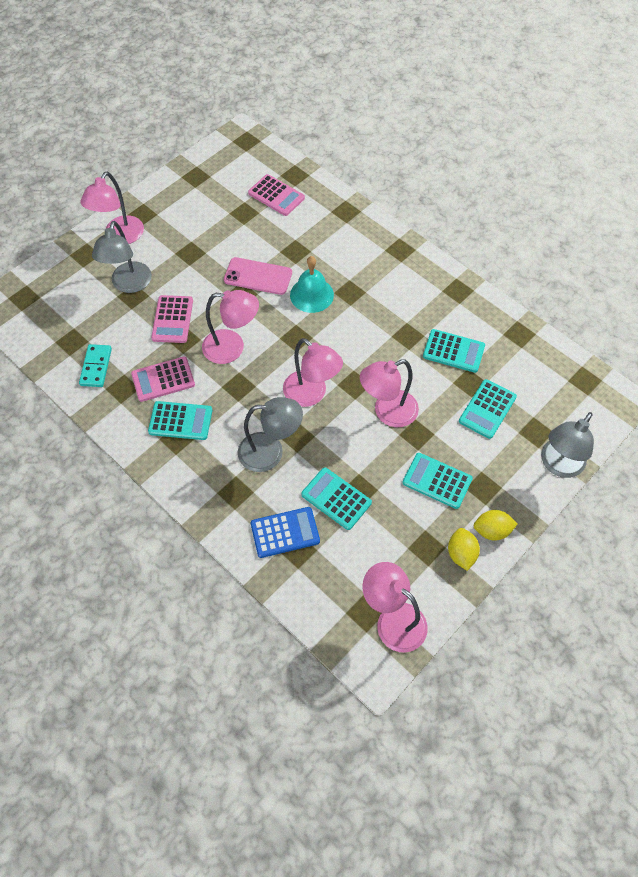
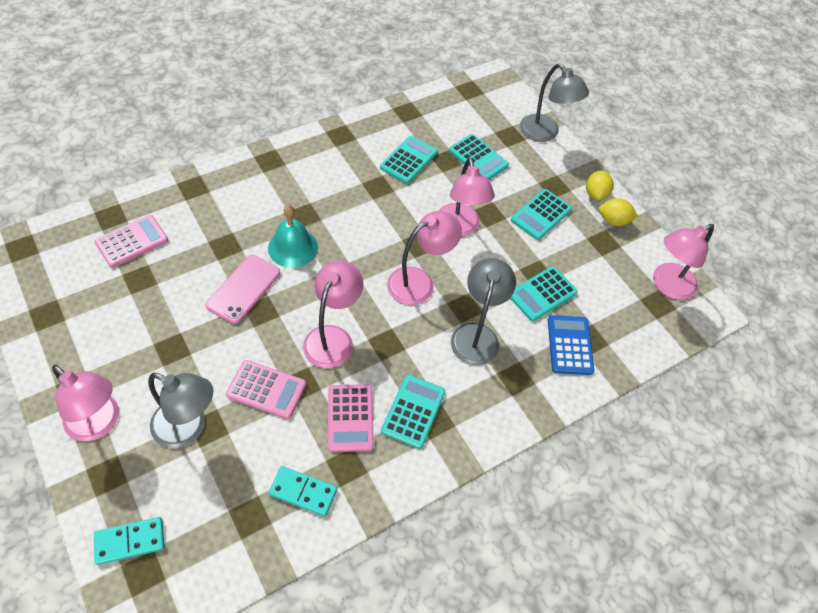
camera: 80 degrees left, 5 degrees down
none -> turquoise domino [94,517,165,565]

